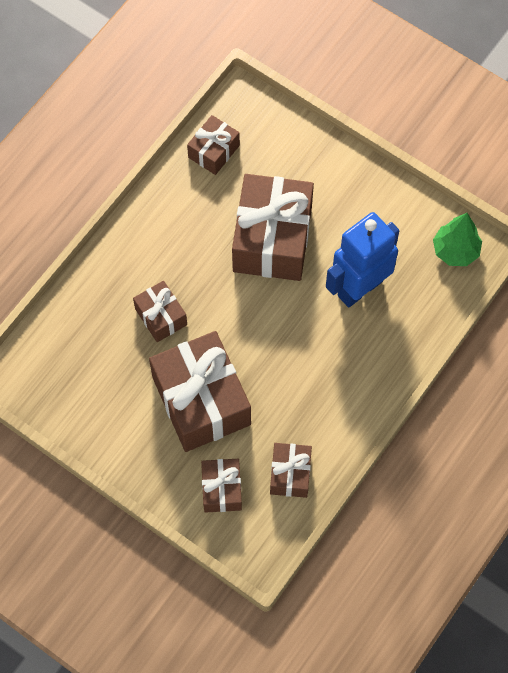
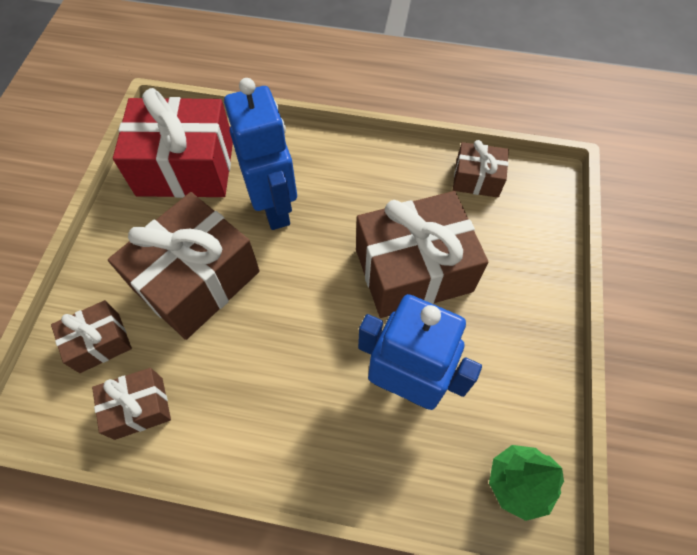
camera: 65 degrees right, 5 degrees down
brown gift [133,281,187,342] -> blue robot [224,78,297,230]
none -> red gift [113,88,233,198]

